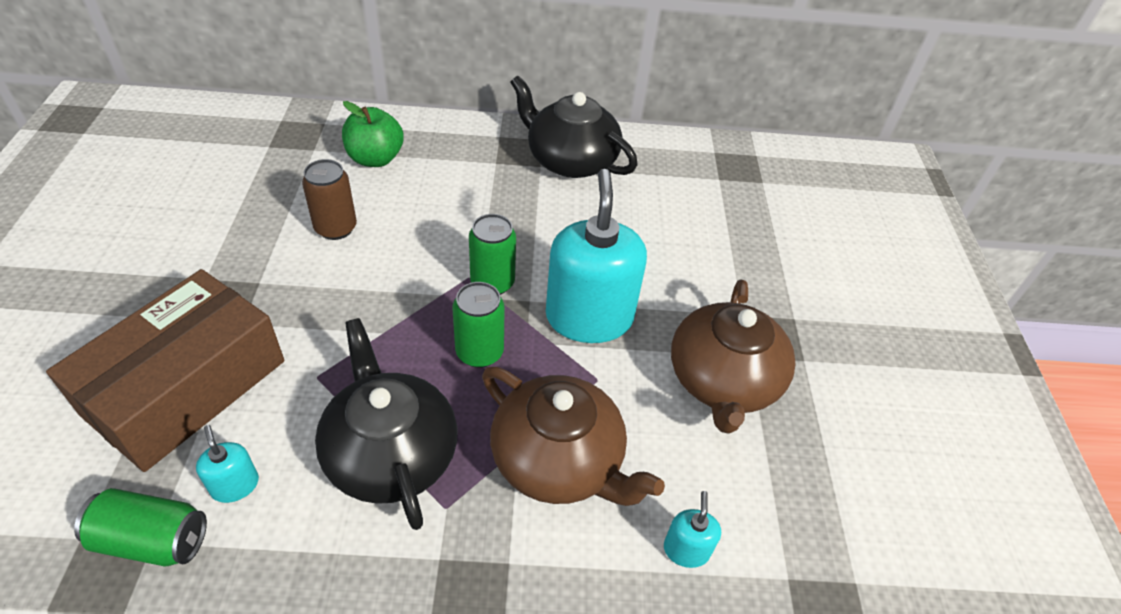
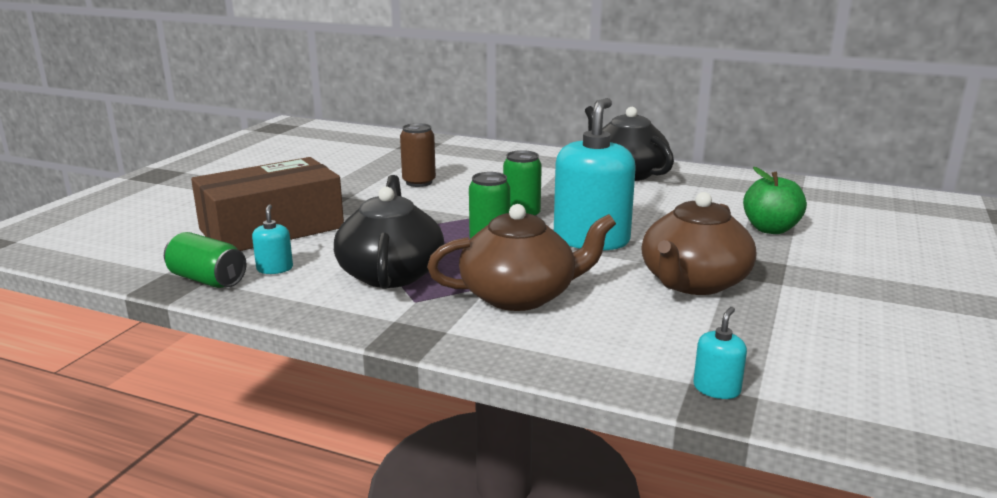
camera: 25 degrees right, 25 degrees down
green apple [342,101,404,167] -> green apple moved to [743,167,807,234]
brown teapot [482,367,665,506] -> brown teapot turned 75 degrees counterclockwise [427,204,616,311]
turquoise soap dispenser [664,491,721,568] -> turquoise soap dispenser moved to [693,307,747,399]

